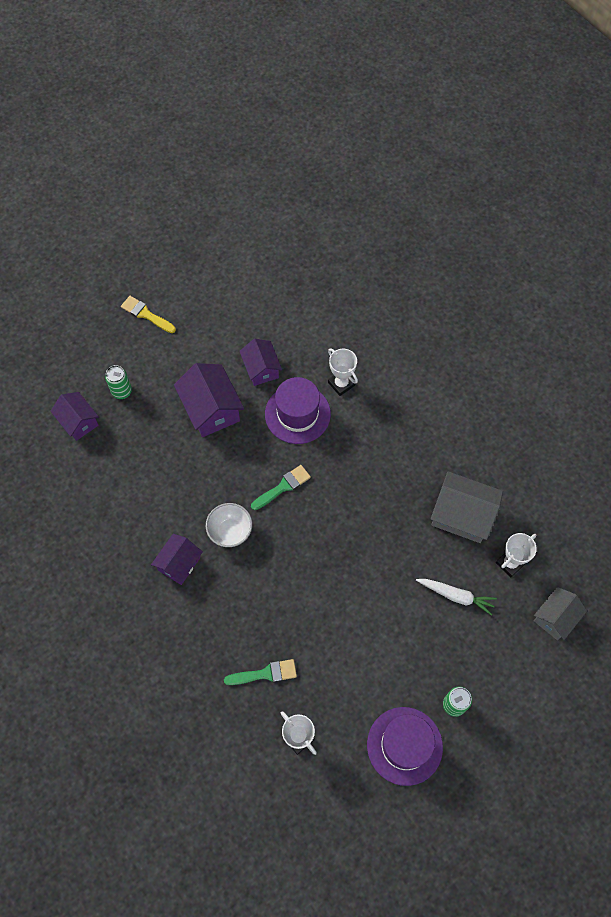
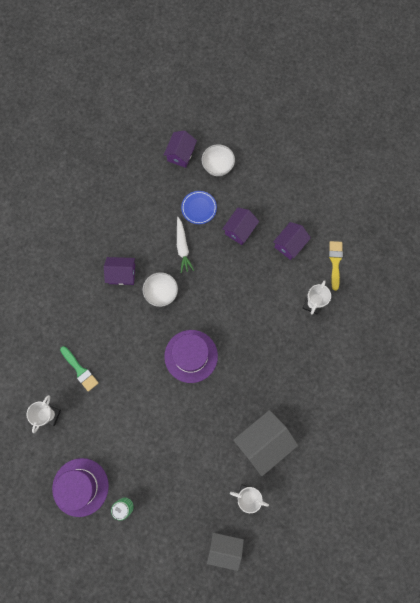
camera: 60 degrees right, 10 degrees up
green can [105,365,132,399] -> white bowl [202,144,235,176]
yellow brush [121,296,176,333] -> yellow brush moved to [329,241,343,291]
purple house [174,363,244,437] -> purple house [222,208,259,245], size x0.65
green brush [251,465,311,510] -> none
purple hat [265,377,331,444] -> purple hat moved to [164,330,218,383]
white carrot [416,579,497,616] -> white carrot moved to [177,217,194,273]
grey house [430,471,503,543] -> grey house turned 60 degrees clockwise [233,410,298,476]
none -> blue plate [181,191,217,224]

